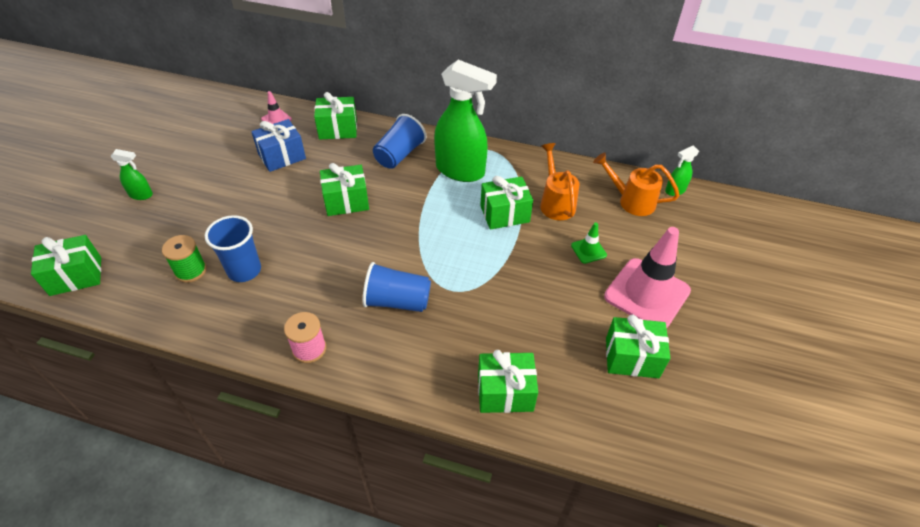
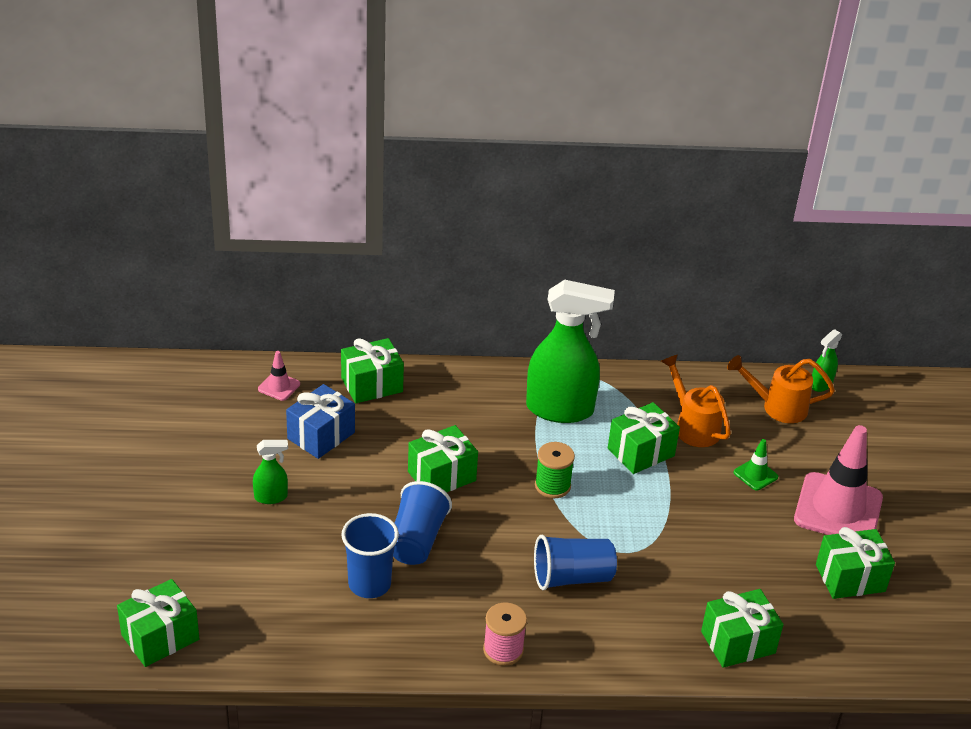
camera: 20 degrees left, 10 degrees down
green spray bottle [110,149,153,200] -> green spray bottle moved to [253,440,288,504]
green spool [162,235,207,283] -> green spool moved to [535,442,575,498]
blue cup [373,114,426,169] -> blue cup moved to [393,481,452,565]

